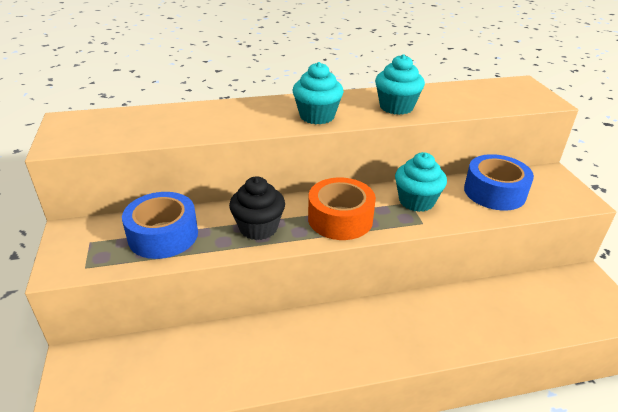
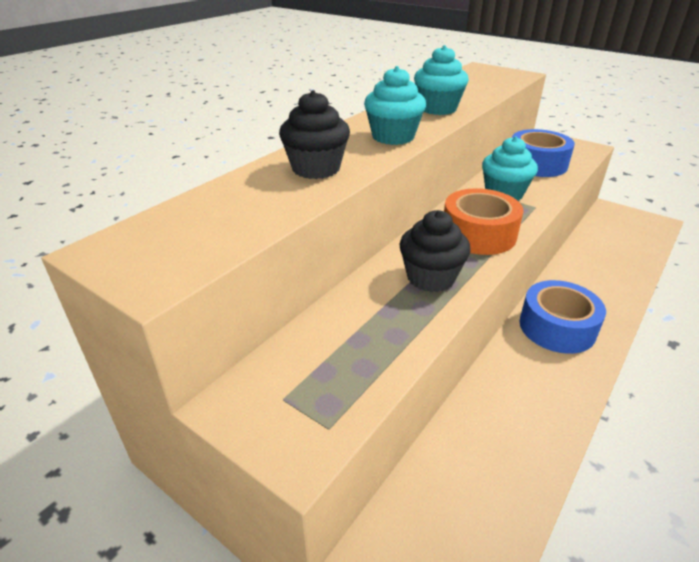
camera: 40 degrees left, 0 degrees up
blue tape [122,192,198,259] -> blue tape moved to [519,280,606,354]
none -> black cupcake [279,90,350,179]

